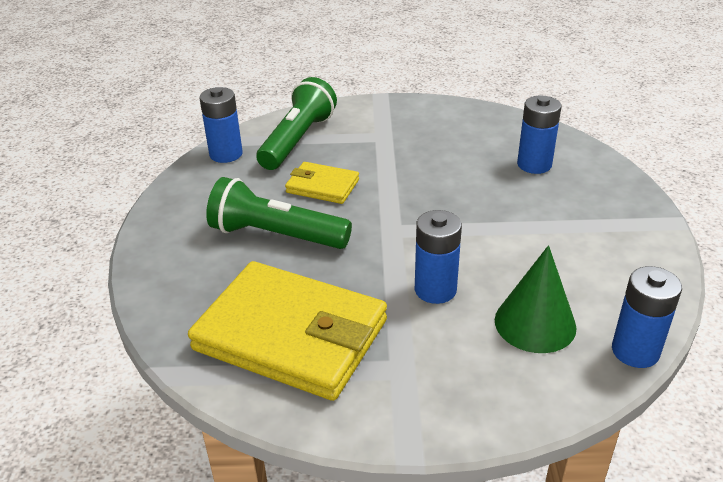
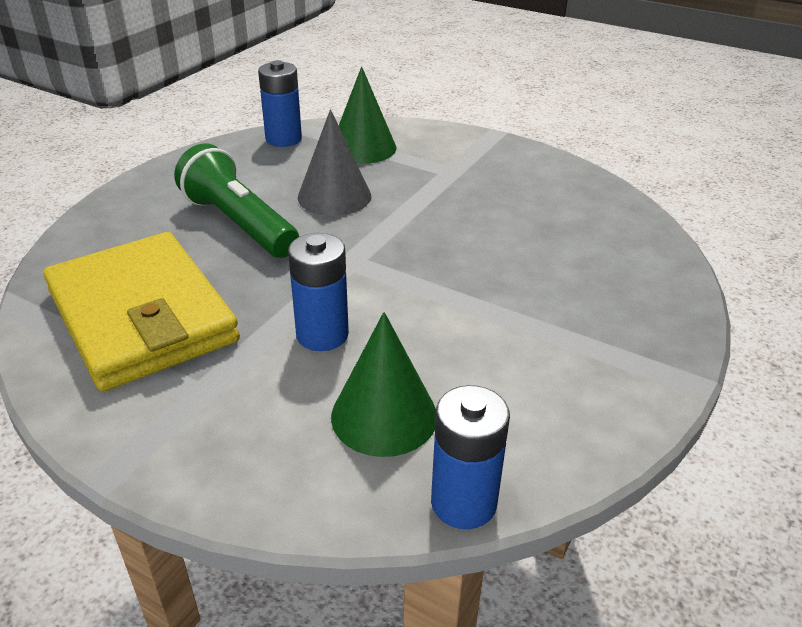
camera: 30 degrees right, 0 degrees up
green flashlight [256,77,337,170] -> green cone [339,66,396,164]
yellow wallet [285,162,359,204] -> grey cone [298,109,371,216]
blue battery [517,95,561,174] -> none

